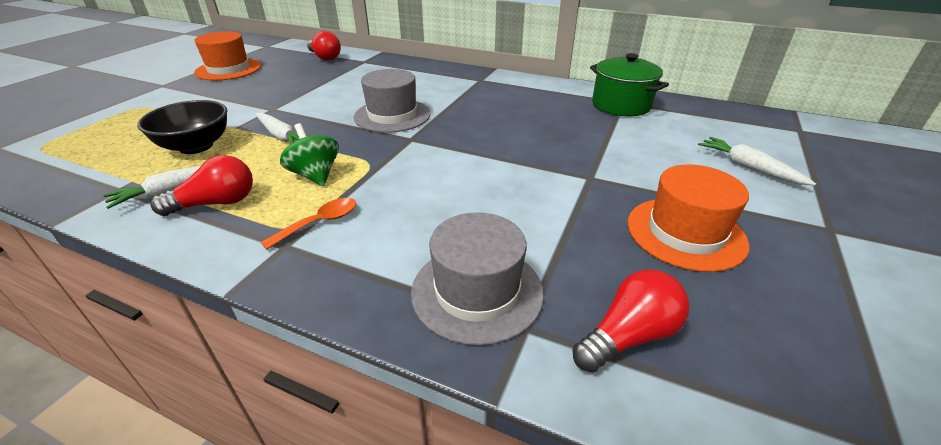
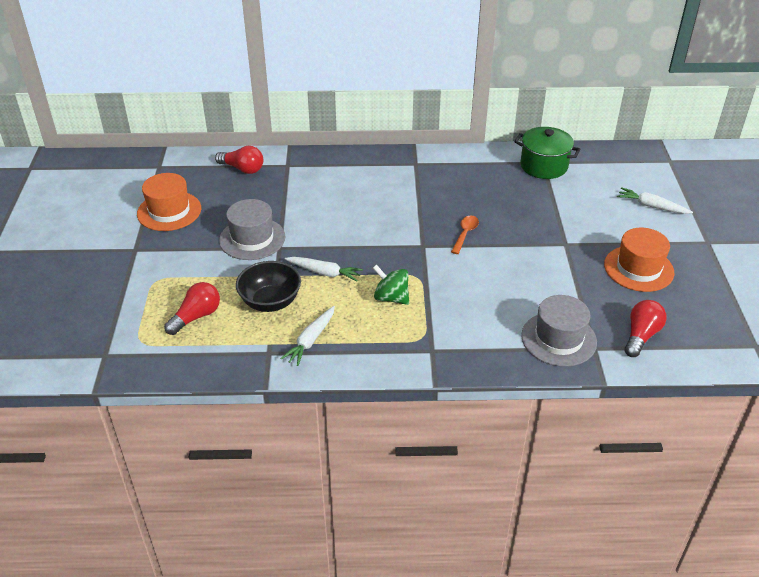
camera: 25 degrees left, 5 degrees up
red light bulb [151,155,253,216] -> red light bulb moved to [164,282,220,335]
orange spoon [261,198,356,250] -> orange spoon moved to [451,216,479,254]
grey hat [354,69,431,133] -> grey hat moved to [219,199,285,260]

